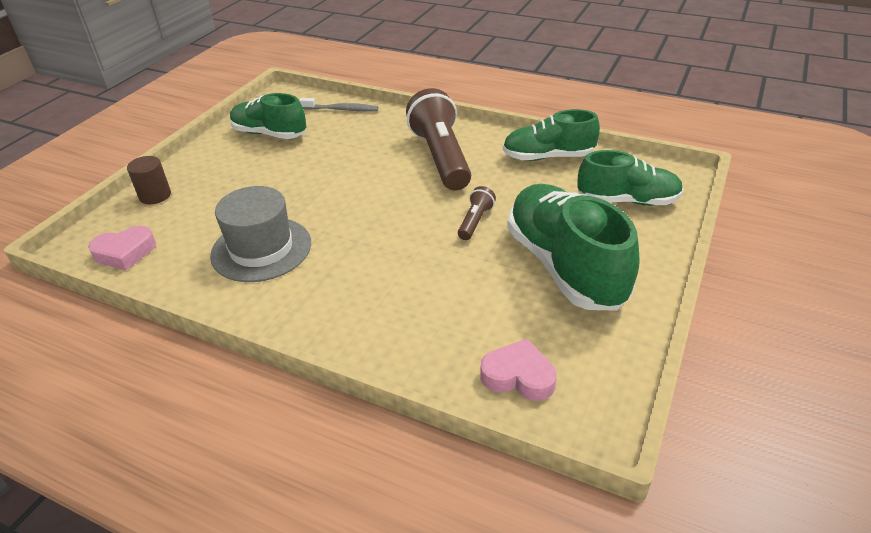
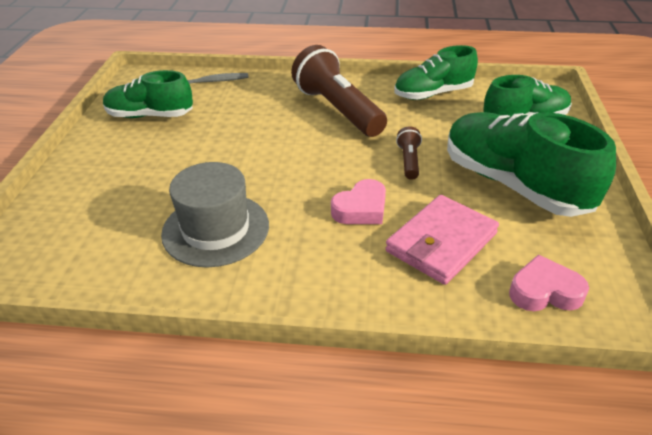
camera: 20 degrees left, 0 degrees up
pink heart [88,226,156,270] -> pink heart moved to [331,179,386,224]
brown cylinder [127,156,171,204] -> none
none -> pink wallet [385,195,499,285]

